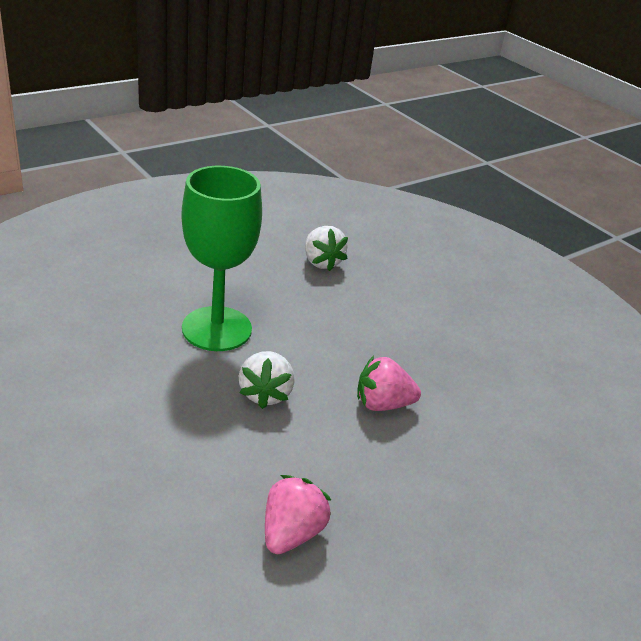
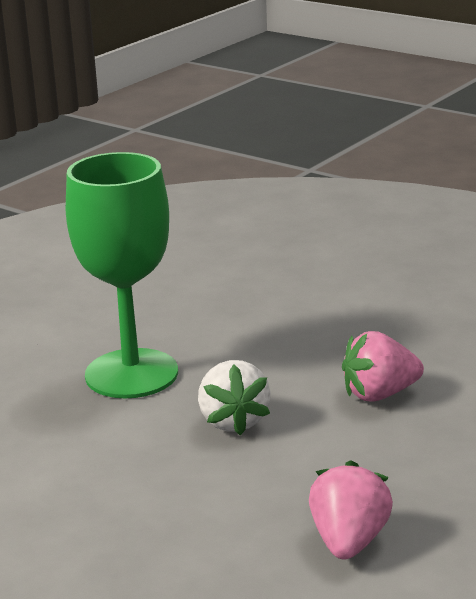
camera: 10 degrees left, 10 degrees down
white strawberry [305,226,348,271] -> none

